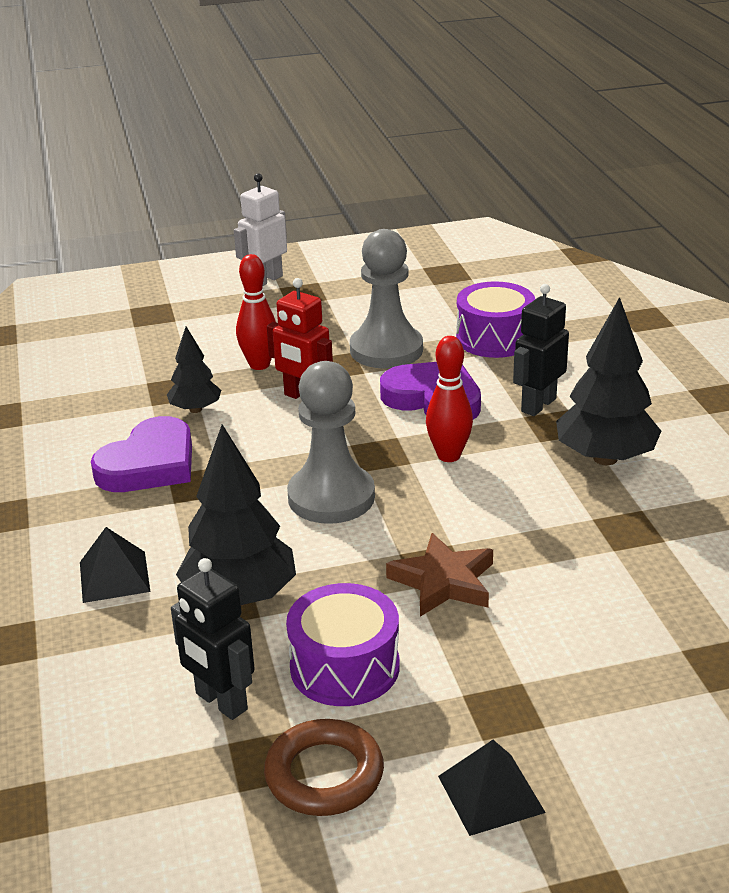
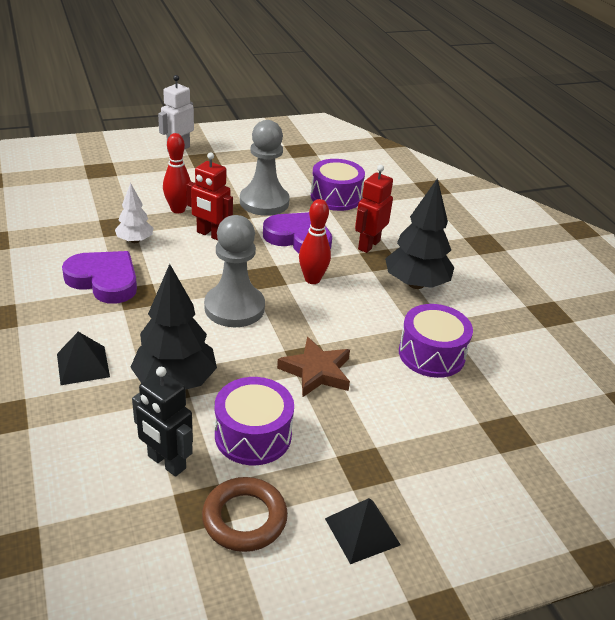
camera: 10 degrees left, 5 degrees up
purple heart [91,416,192,492] -> purple heart turned 90 degrees counterclockwise [62,251,137,304]
black tree [167,326,221,413] -> white tree [115,183,154,243]
black robot [513,284,569,416] -> red robot [355,165,393,253]
none -> purple drum [399,304,473,378]

